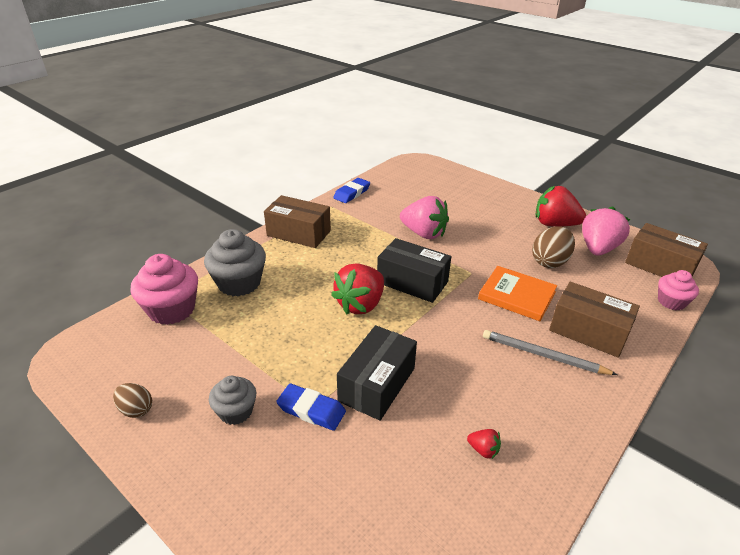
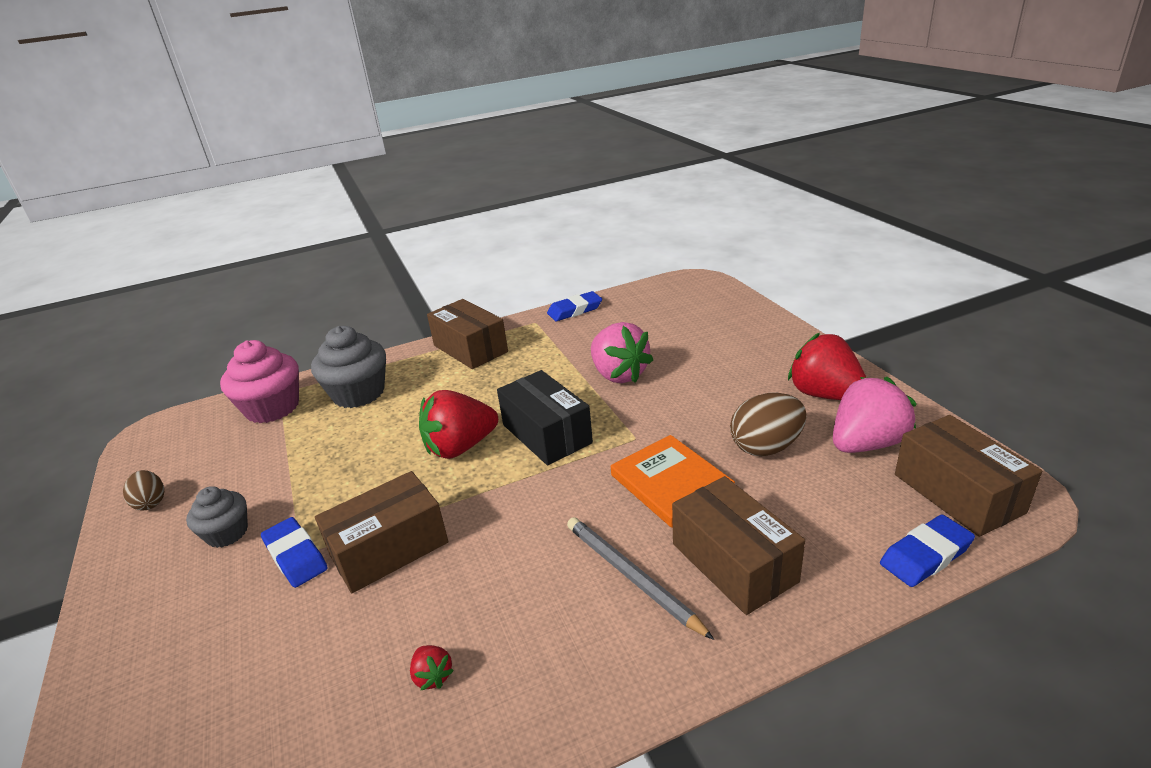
camera: 30 degrees right, 5 degrees down
black box [337,325,417,421] -> brown box [315,471,448,593]
pink cupcake [658,270,699,310] -> blue eraser [880,515,975,587]

